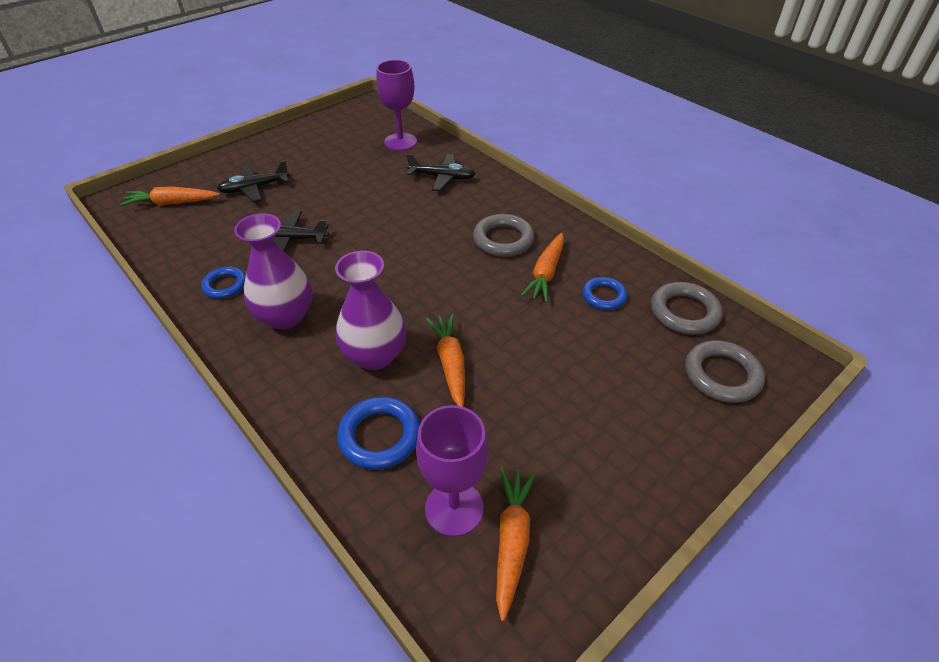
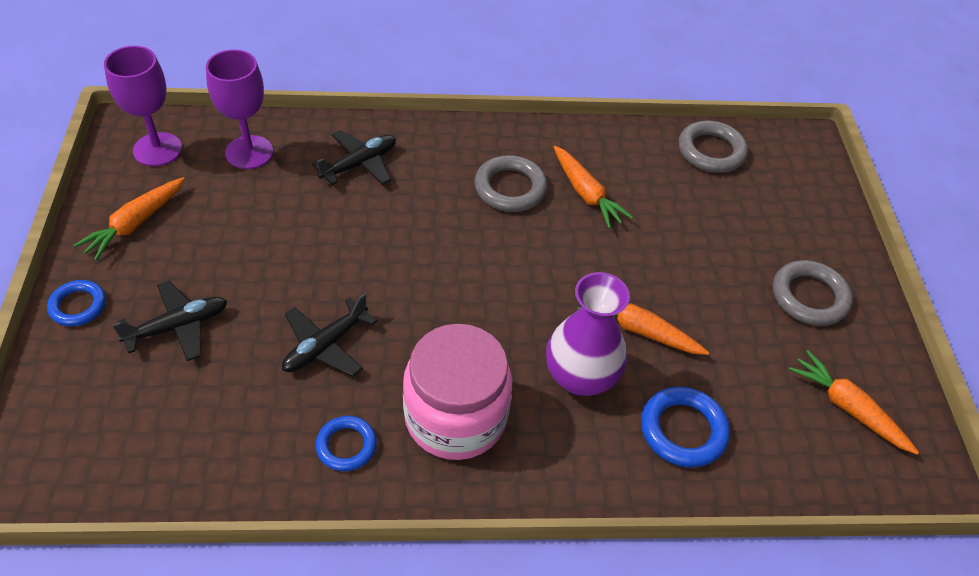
camera: 55 degrees left, 5 degrees up
orange carrot [120,186,220,206] -> orange carrot moved to [74,177,185,261]
black plane [217,160,289,202] -> black plane turned 135 degrees counterclockwise [112,281,227,361]
purple vase [234,213,312,329] -> pink jar [403,324,512,460]
purple goblet [416,405,488,537] -> purple goblet moved to [104,46,182,166]
blue ring [583,277,627,310] -> blue ring moved to [47,280,106,326]
grey ring [685,340,765,403] -> grey ring moved to [773,260,853,326]

